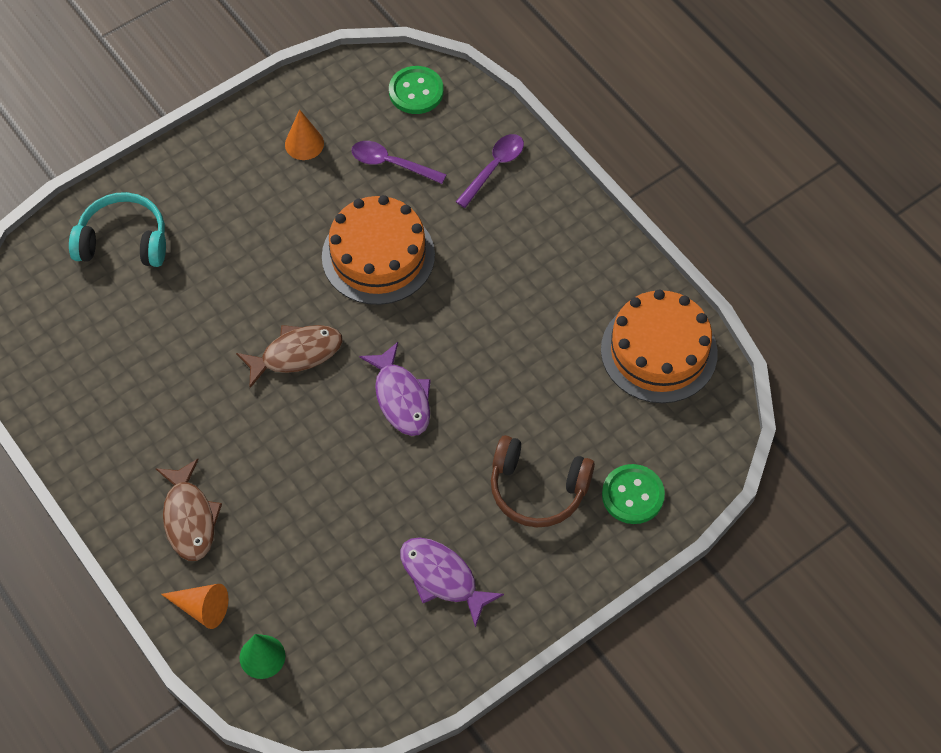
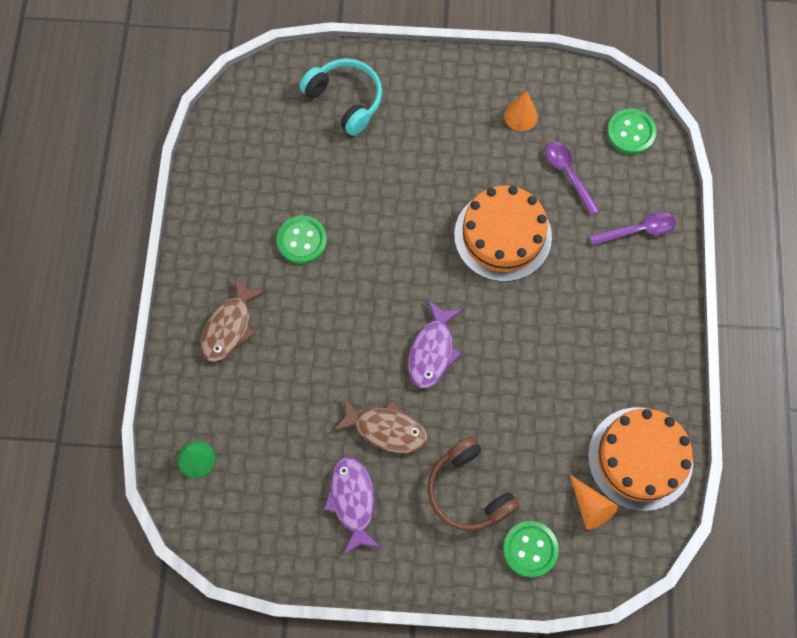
camera: 40 degrees right, 10 degrees up
orange cone [161,584,228,629] -> orange cone moved to [570,475,618,530]
brown fish [236,325,343,388] -> brown fish moved to [333,398,428,453]
none -> green button [277,215,327,264]

